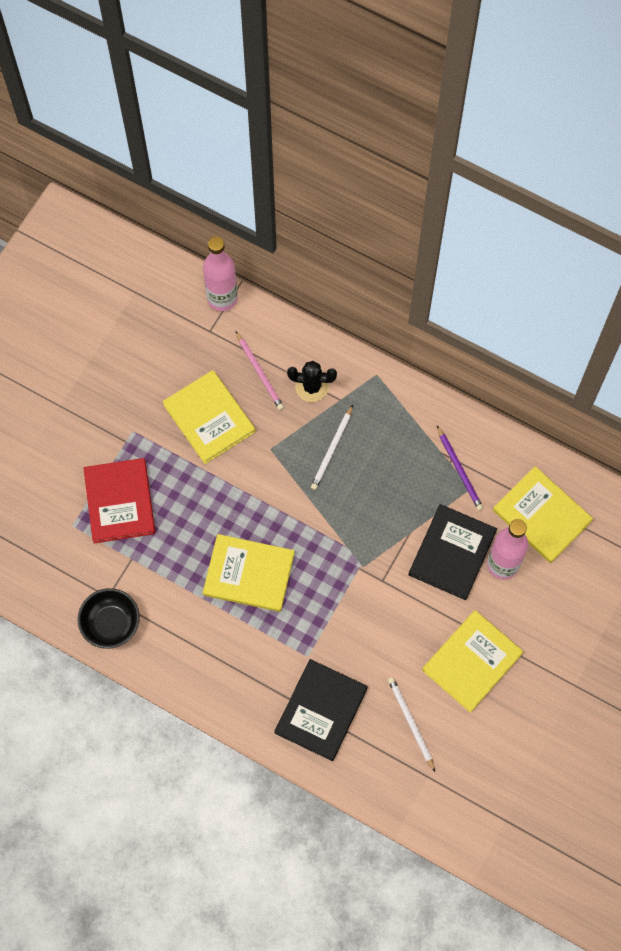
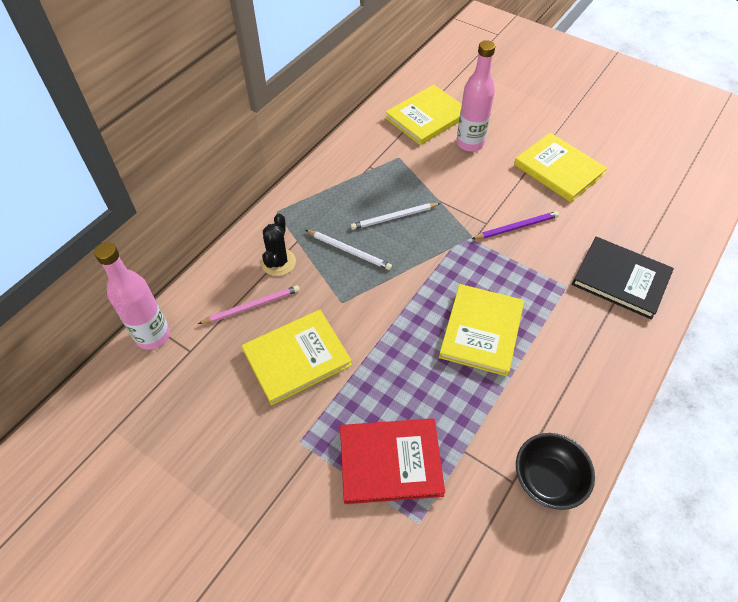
camera: 85 degrees left, 15 degrees down
white pencil [388,677,435,772] -> white pencil moved to [351,203,441,230]
black book [409,504,497,600] -> none
purple pencil [437,426,483,511] -> purple pencil moved to [472,211,559,239]

